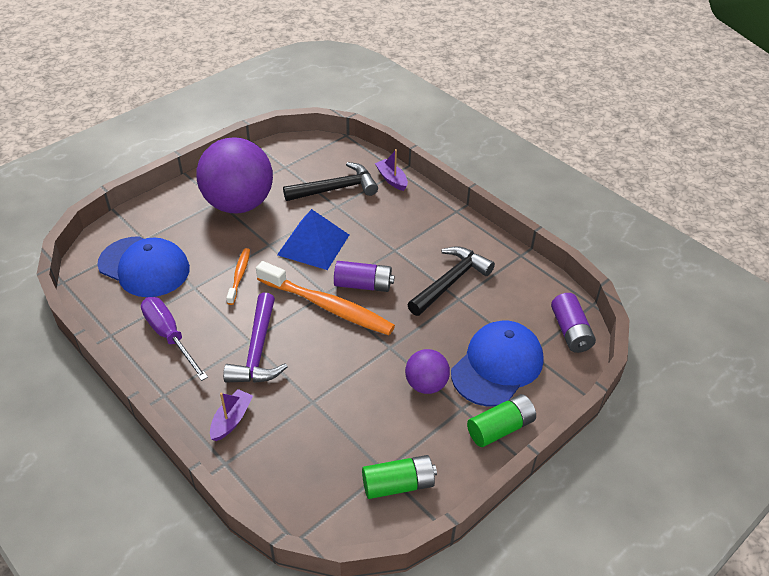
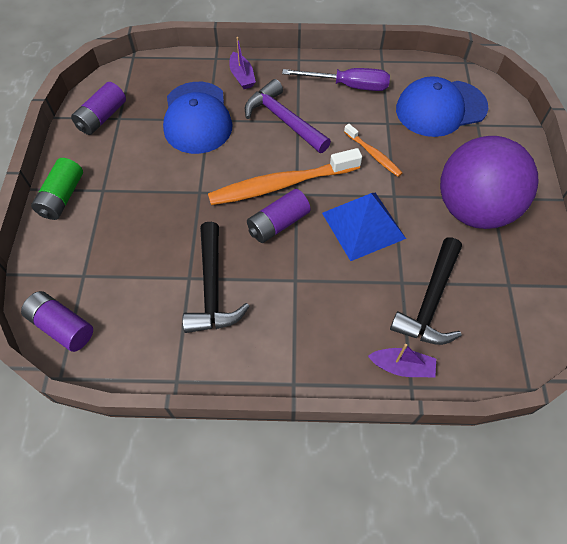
camera: 135 degrees right, 15 degrees up
green battery [362,455,437,499] -> purple battery [71,82,126,135]
purple ball [405,349,450,394] -> none
blue cap [451,321,544,407] -> blue cap moved to [163,82,232,154]

